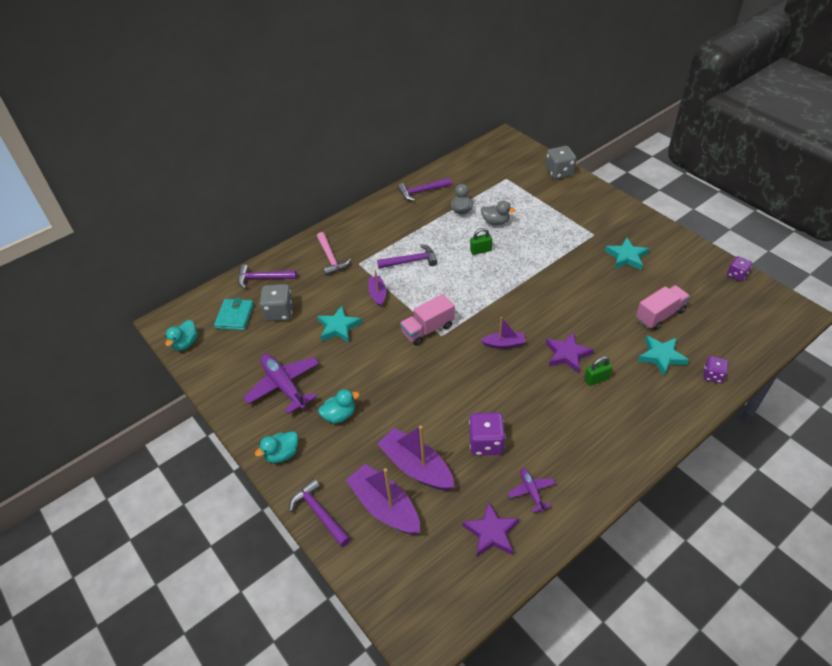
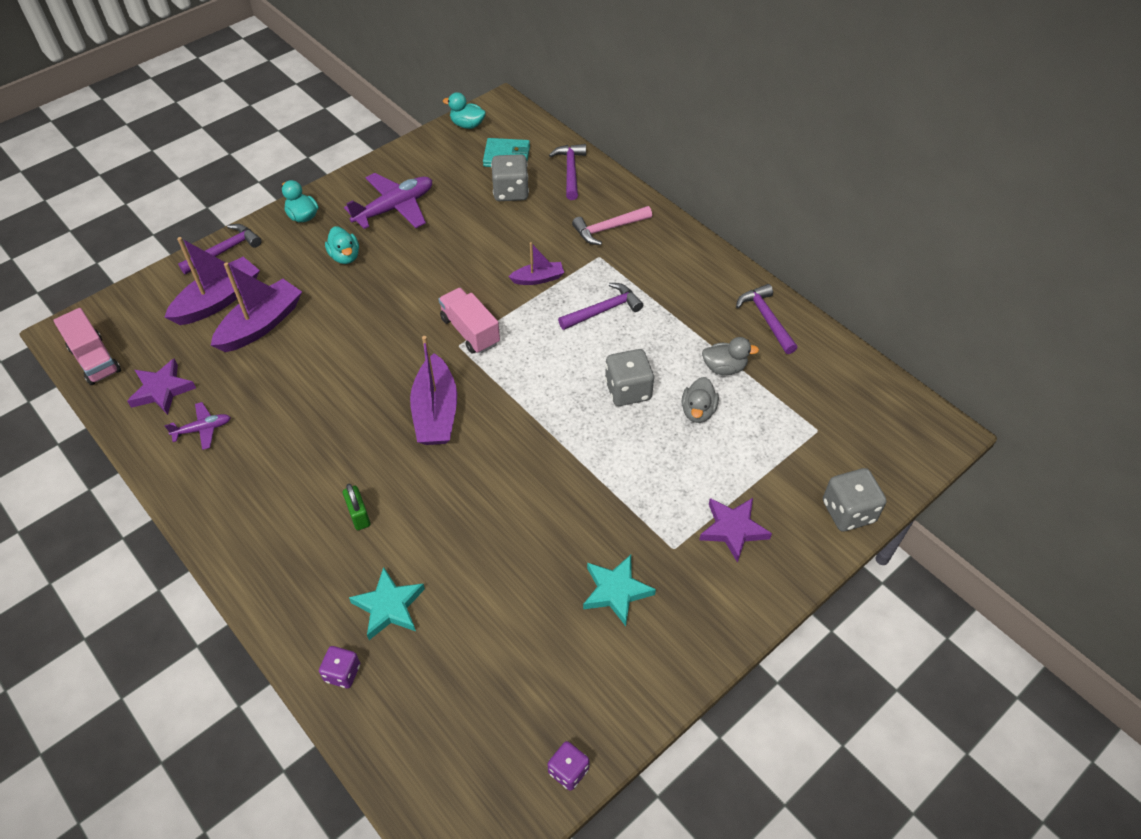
camera: 85 degrees right, 5 degrees up
turquoise star [317,306,362,343] -> none
purple hammer [377,244,437,269] -> purple hammer turned 105 degrees counterclockwise [558,283,643,330]
purple dice [469,412,505,456] -> none
green padlock [470,228,492,255] -> grey dice [605,349,654,406]
purple boat [481,317,526,349] -> purple boat [410,336,457,445], size x1.80
purple star [546,332,594,373] -> purple star moved to [699,498,772,563]
pink truck [636,285,690,330] -> pink truck moved to [53,308,121,385]

